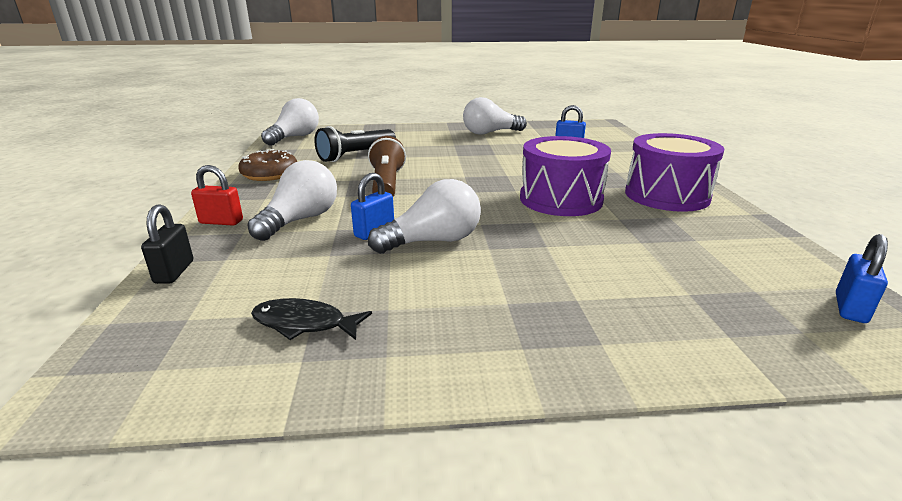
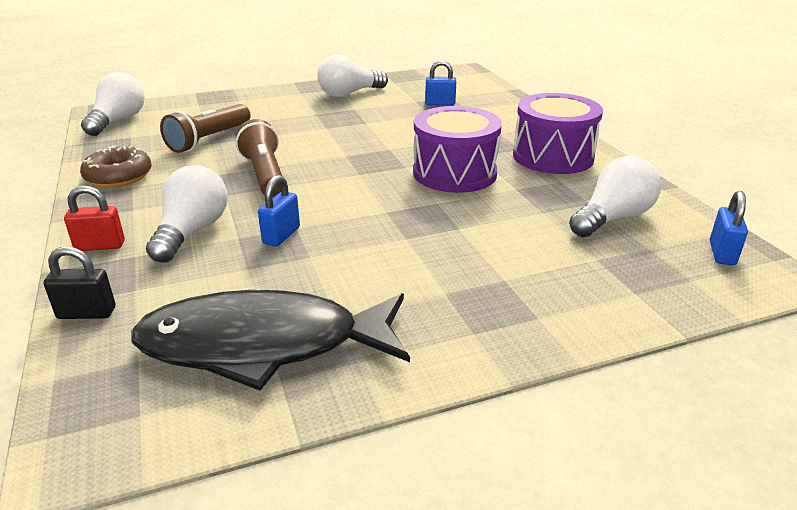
camera: 15 degrees left, 5 degrees up
black padlock [141,204,193,284] -> black padlock turned 75 degrees counterclockwise [44,246,116,319]
black fish [251,298,372,340] -> black fish [131,290,410,391], size x2.30
black flashlight [314,126,396,162] -> brown flashlight [160,104,251,153]
white light bulb [368,179,481,254] -> white light bulb moved to [569,156,661,237]

